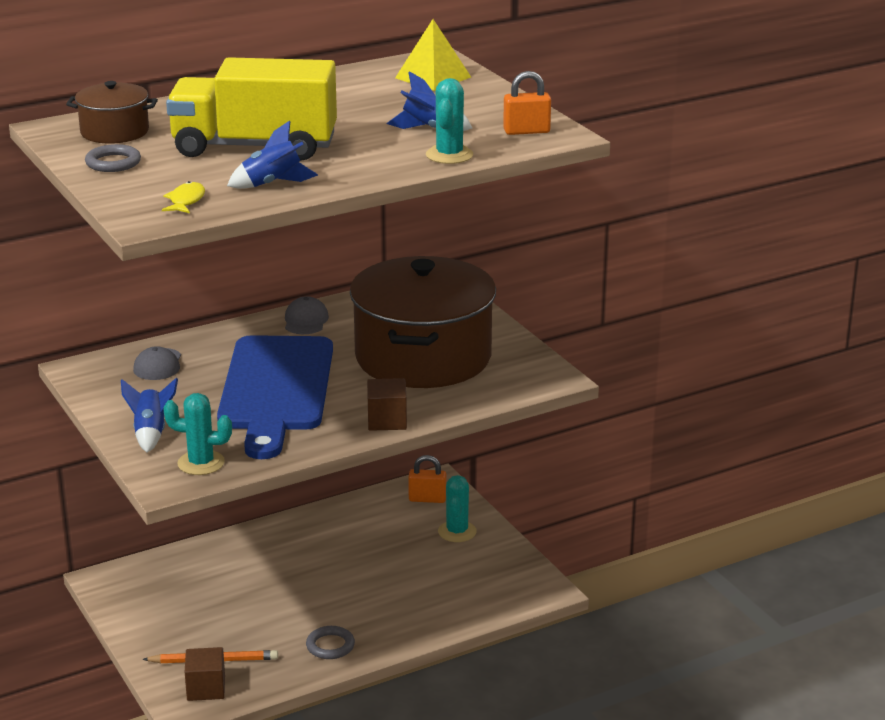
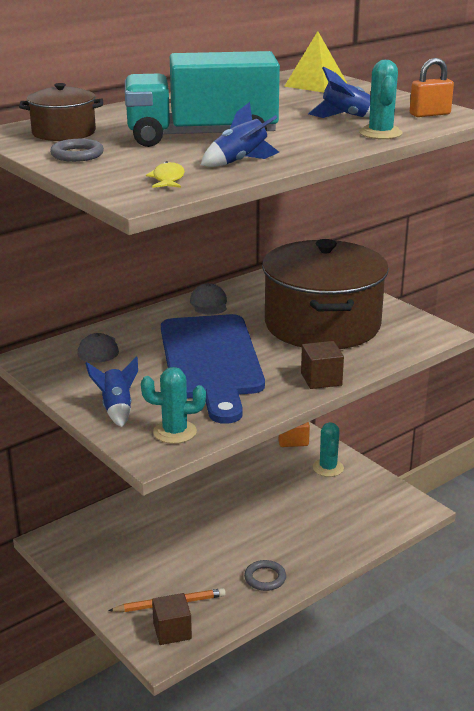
camera: 10 degrees left, 0 degrees up
yellow truck [166,57,337,161] -> turquoise truck [125,51,280,147]

